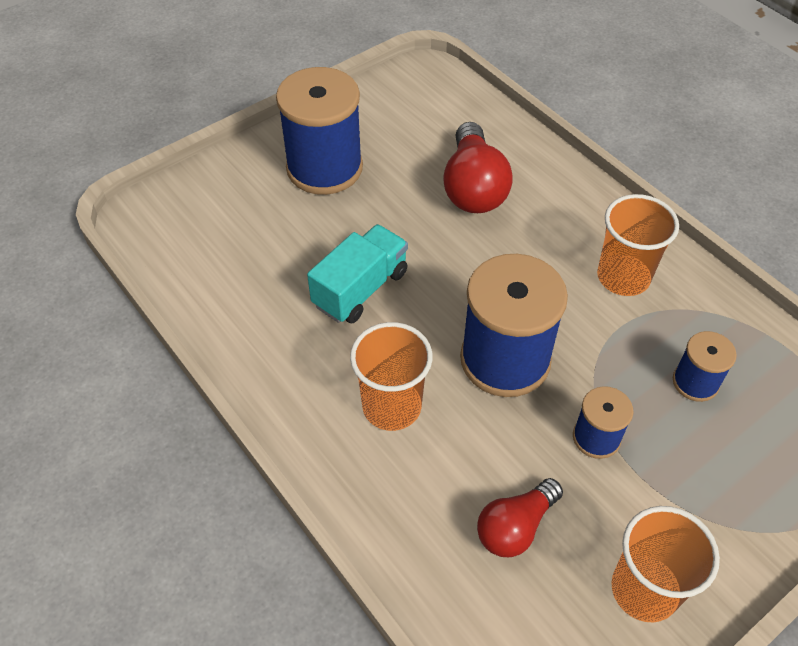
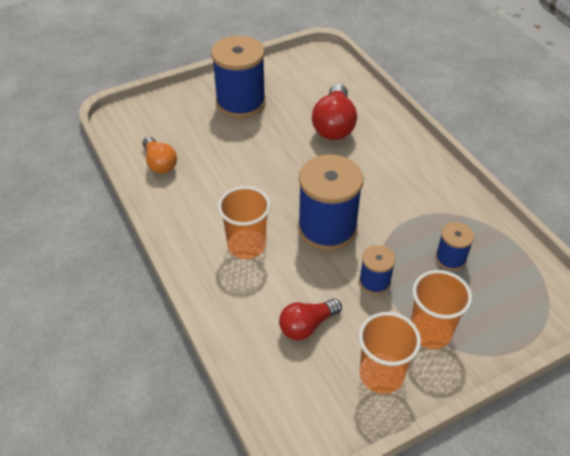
camera: 10 degrees right, 5 degrees down
turquoise truck [307,224,408,323] -> none
orange cup [597,194,679,296] -> orange cup moved to [411,270,472,349]
none -> orange light bulb [142,136,177,174]

